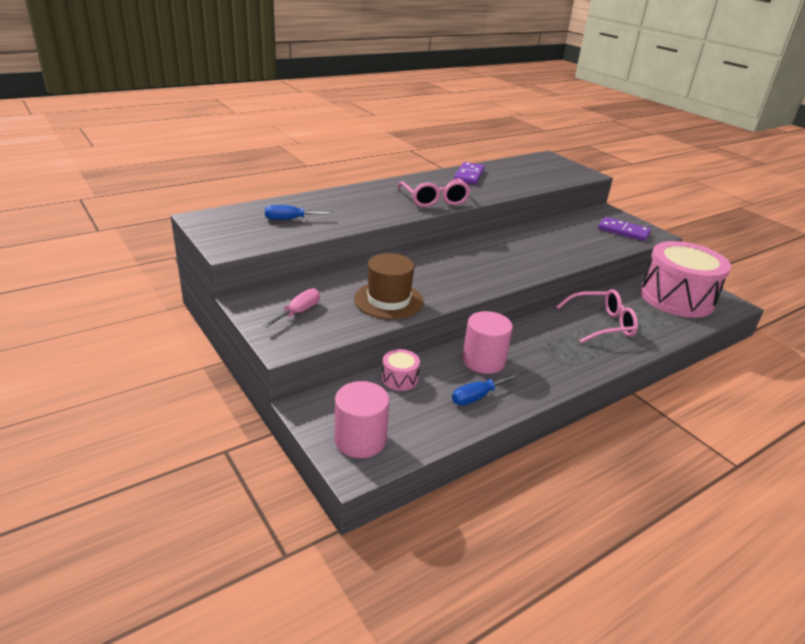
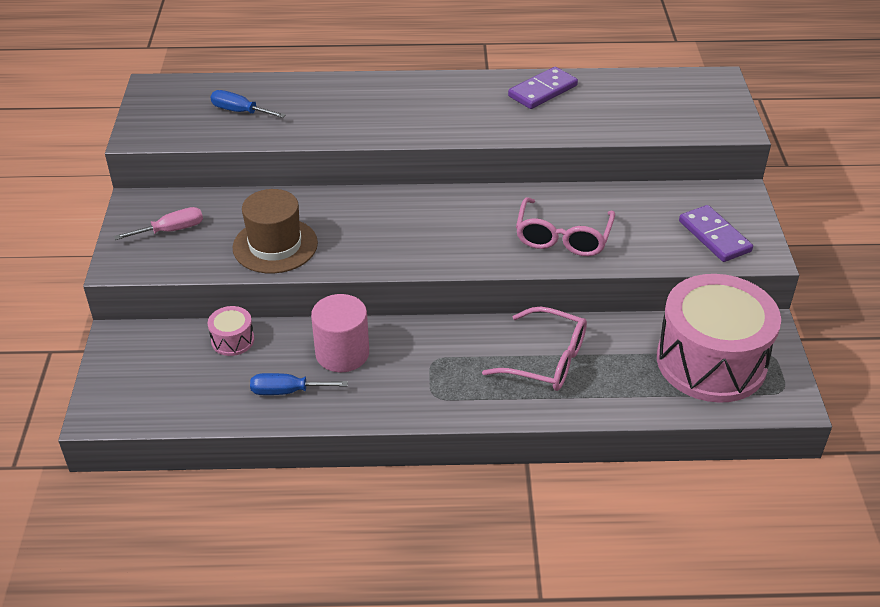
camera: 35 degrees right, 10 degrees up
pink cylinder [335,381,389,458] -> none
pink glasses [397,178,471,207] -> pink glasses moved to [516,198,615,256]

